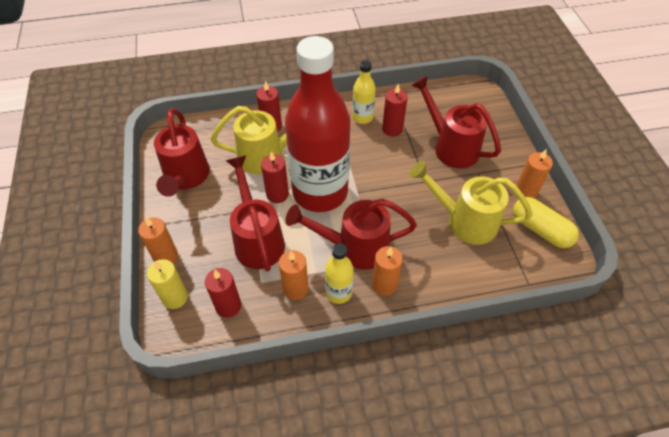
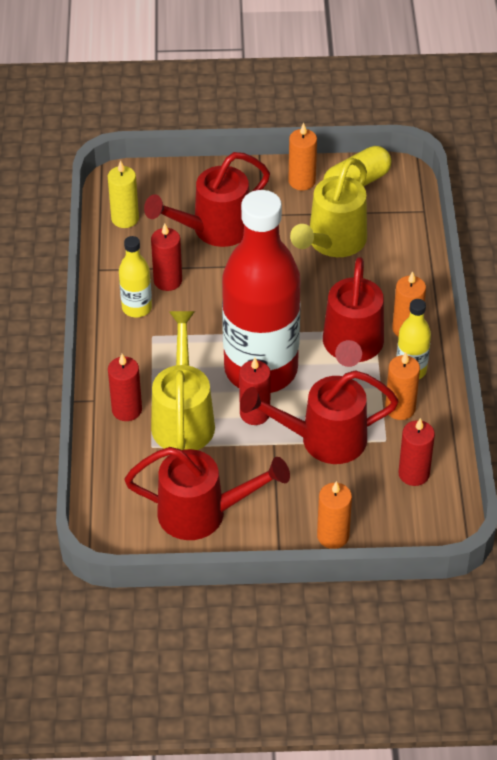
camera: 80 degrees left, 5 degrees down
yellow candle [147,259,188,309] -> yellow candle moved to [108,160,139,228]

